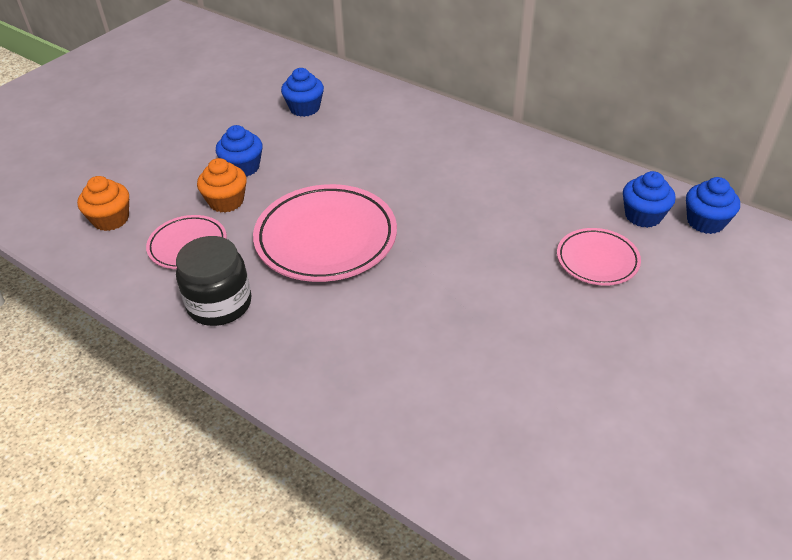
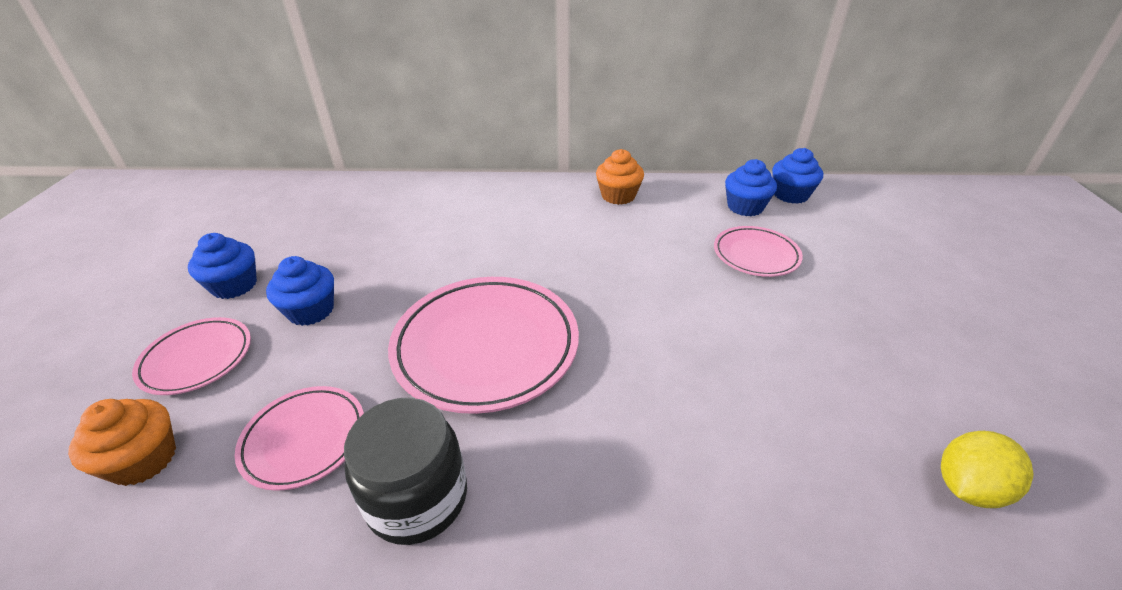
camera: 35 degrees left, 5 degrees down
orange cupcake [197,158,246,213] -> orange cupcake moved to [596,149,644,205]
blue cupcake [281,68,324,117] -> blue cupcake moved to [188,233,257,299]
none -> pink plate [132,317,251,395]
none -> yellow lemon [941,431,1033,508]

